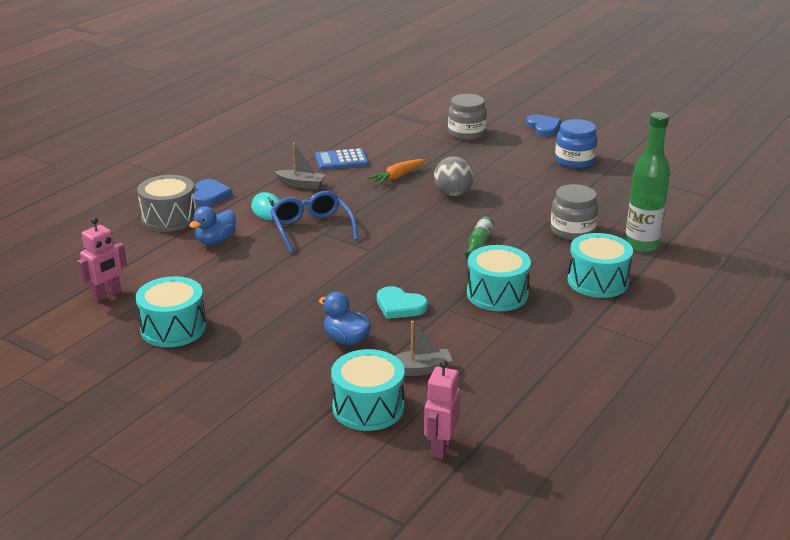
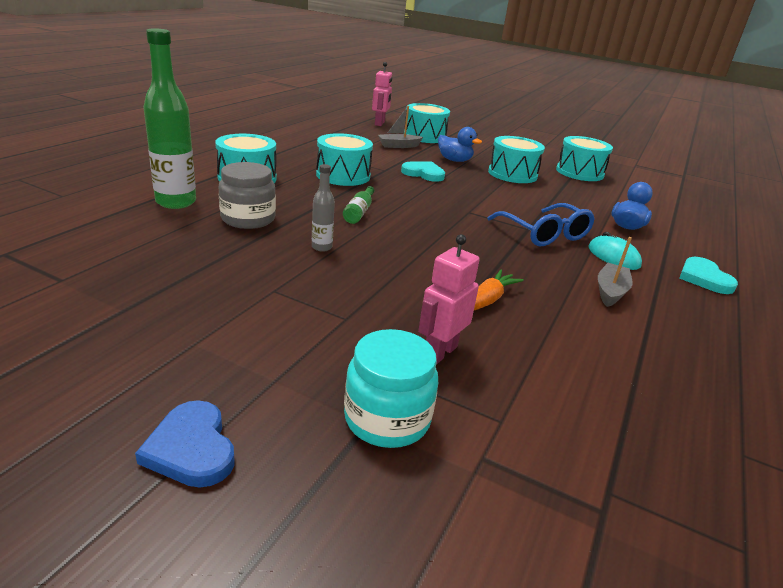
camera: 170 degrees right, 0 degrees up
pink robot [77,217,127,302] -> pink robot moved to [418,234,480,365]
grey drum [137,175,196,232] -> none
blue heart [193,179,232,206] -> turquoise heart [679,257,738,294]
grey boat [275,143,326,189] -> grey boat turned 105 degrees clockwise [598,237,633,307]
blue calculator [315,148,369,170] -> none
grey ball [434,156,474,196] -> none
grey jar [448,94,487,140] -> turquoise jar [344,329,438,448]
blue jar [555,119,597,169] -> none
none -> grey bottle [312,164,335,252]
none -> turquoise drum [488,136,545,183]

